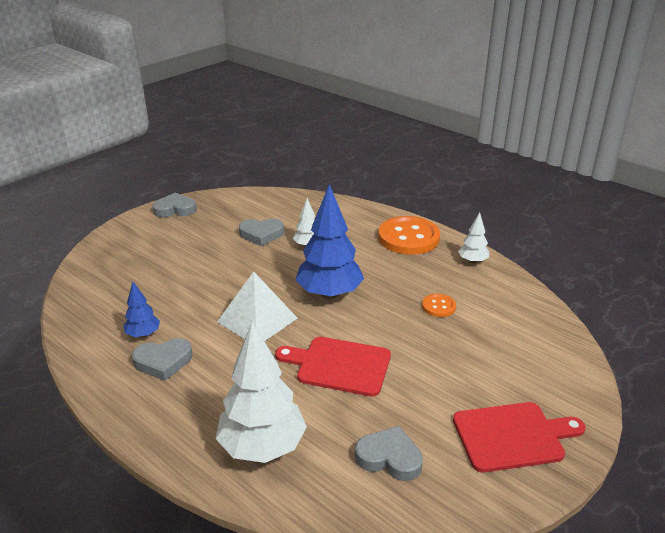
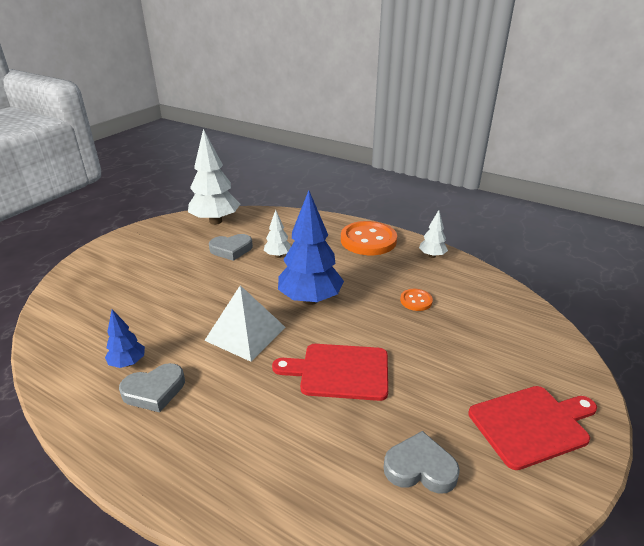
camera: 10 degrees left, 0 degrees up
grey heart [152,193,197,217] -> none
white tree [216,321,307,463] -> white tree moved to [188,129,240,225]

